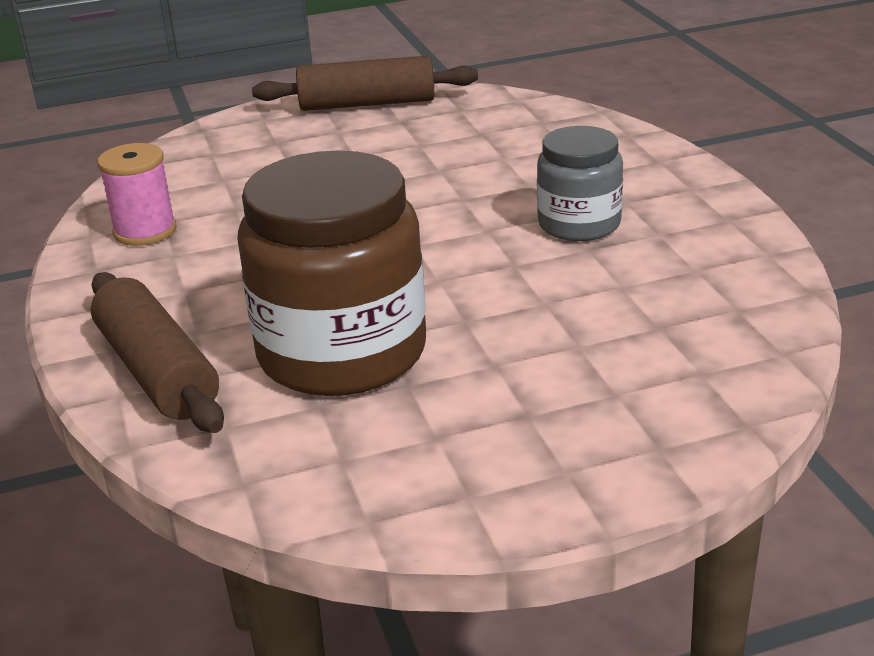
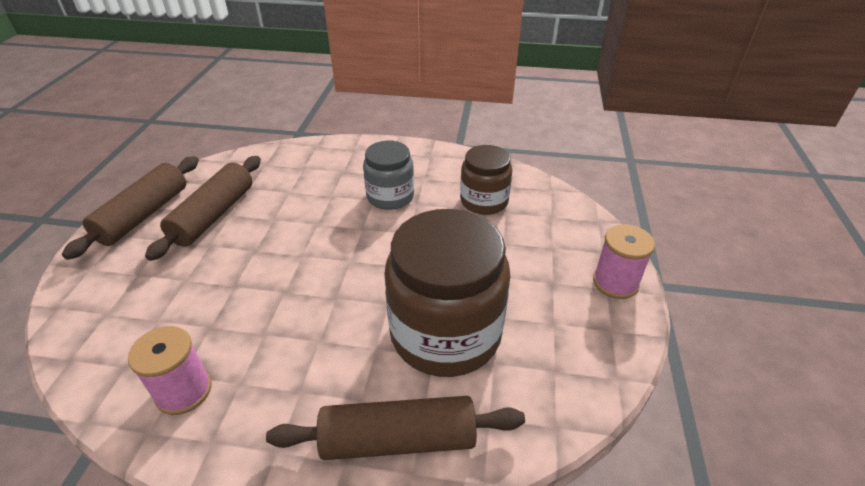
camera: 65 degrees left, 10 degrees up
none -> brown rolling pin [145,156,261,261]
none -> brown jar [460,145,512,215]
none -> pink spool [593,224,655,299]

